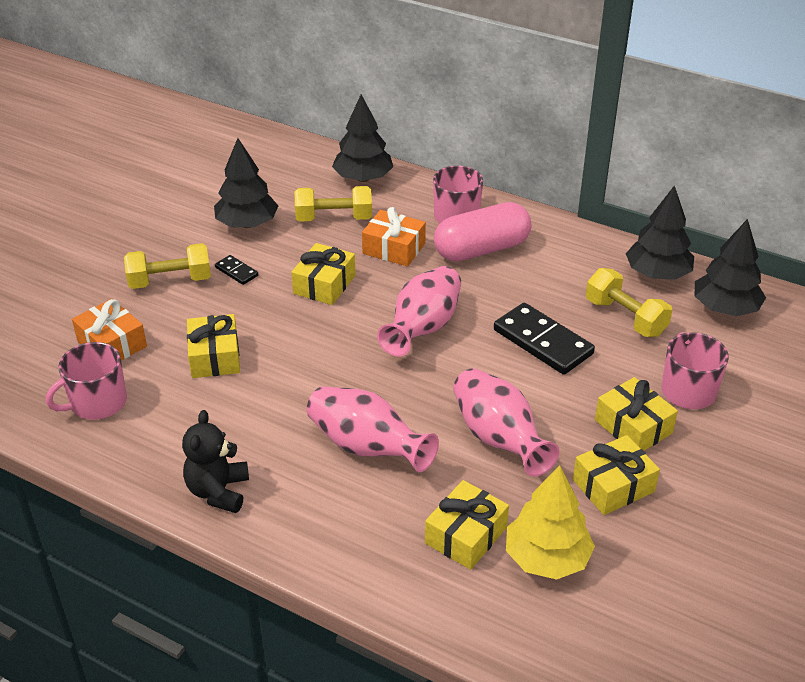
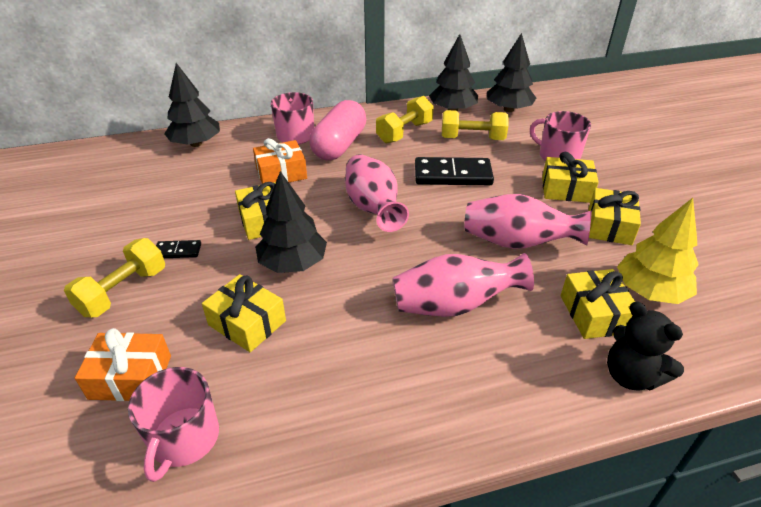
camera: 45 degrees left, 0 degrees up
black teddy bear [182,410,249,513] -> black teddy bear moved to [607,301,684,391]
black tree [214,138,278,228] -> black tree moved to [255,171,327,273]
yellow dumbbell [295,186,372,222] -> yellow dumbbell moved to [376,96,434,144]

